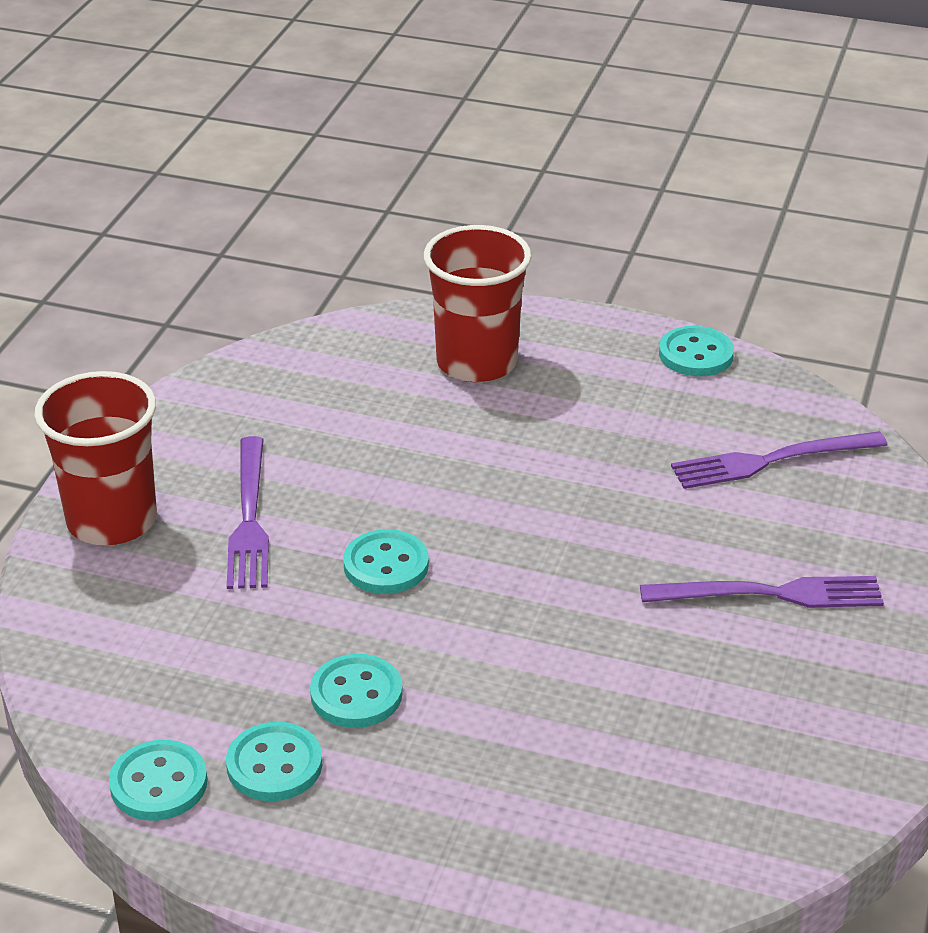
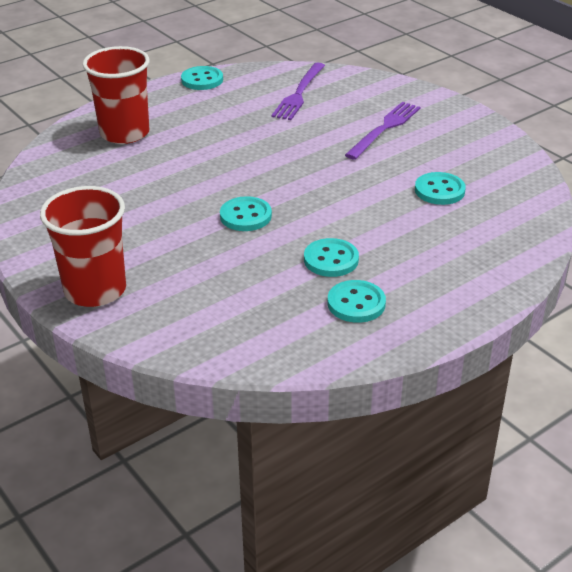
camera: 55 degrees left, 0 degrees up
turquoise button [109,740,207,821] -> turquoise button moved to [415,172,466,205]
purple fork [227,436,269,589] -> none

